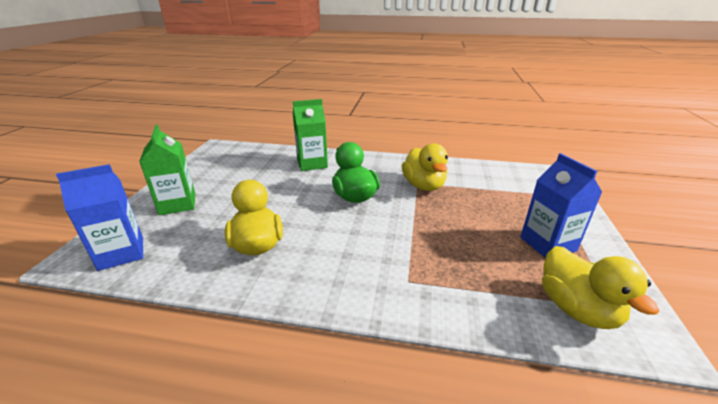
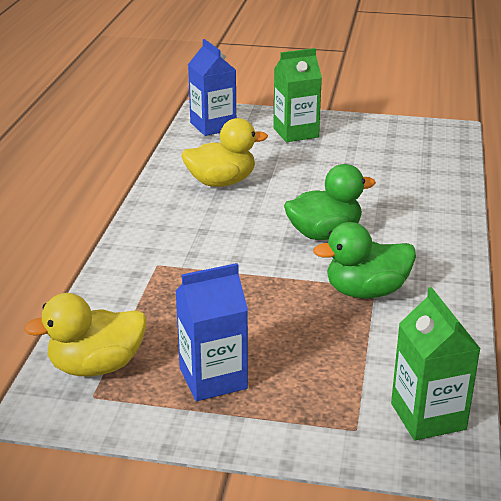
camera: 90 degrees right, 0 degrees up
green carton [293,99,328,171] -> green carton moved to [391,287,481,440]
yellow duck [402,143,448,191] -> green duck [313,222,416,299]

